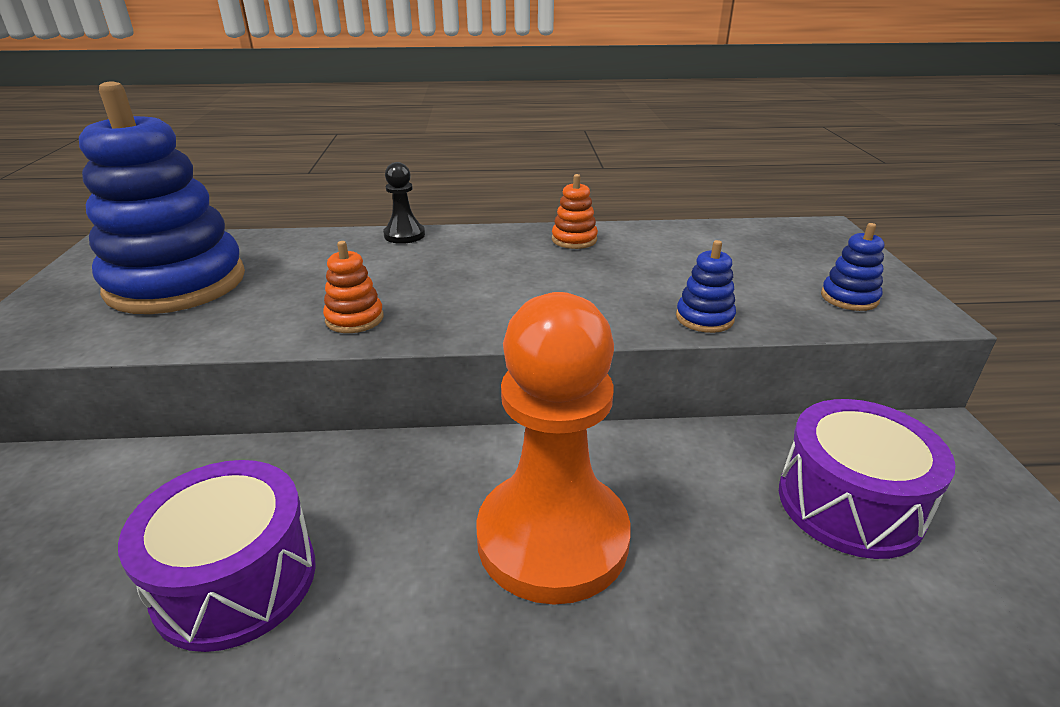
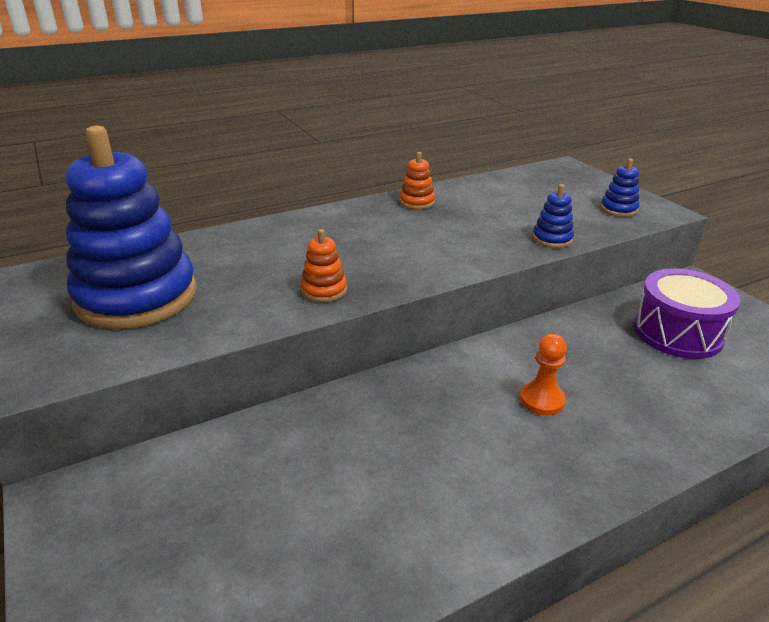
camera: 25 degrees left, 0 degrees up
purple drum [118,460,316,652] -> none
black pawn [383,162,425,244] -> none
orange pawn [476,292,631,605] -> orange pawn [520,334,567,416], size x0.42

